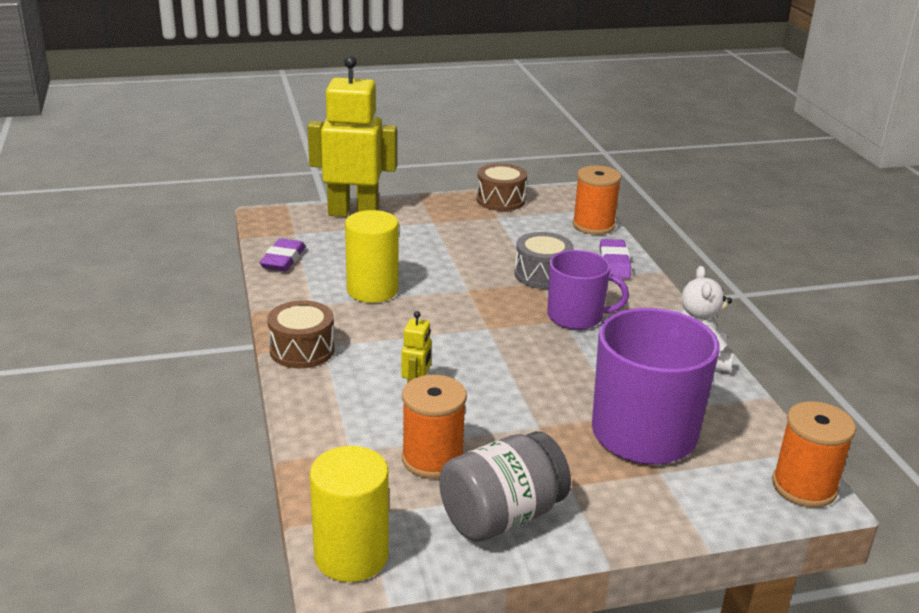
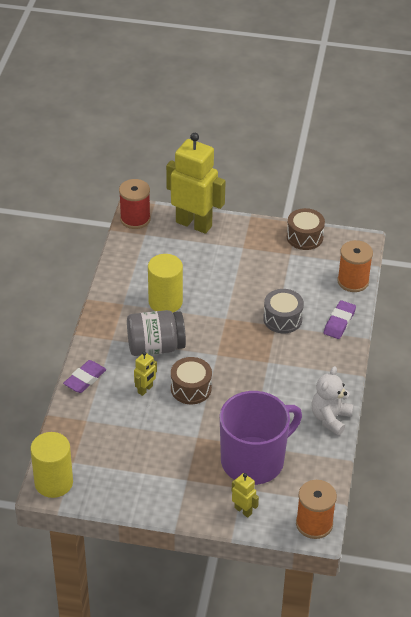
camera: 25 degrees right, 15 degrees up
purple eraser [260,238,305,271] -> purple eraser moved to [63,360,107,393]
brown drum [267,300,335,368] -> brown drum moved to [171,357,212,404]
orange spool [402,375,467,479] -> none
grey jar [439,431,571,542] -> grey jar moved to [127,310,186,356]
purple mug [547,250,629,330] -> none
none -> red spool [119,179,151,229]
none -> yellow robot [232,473,259,518]

